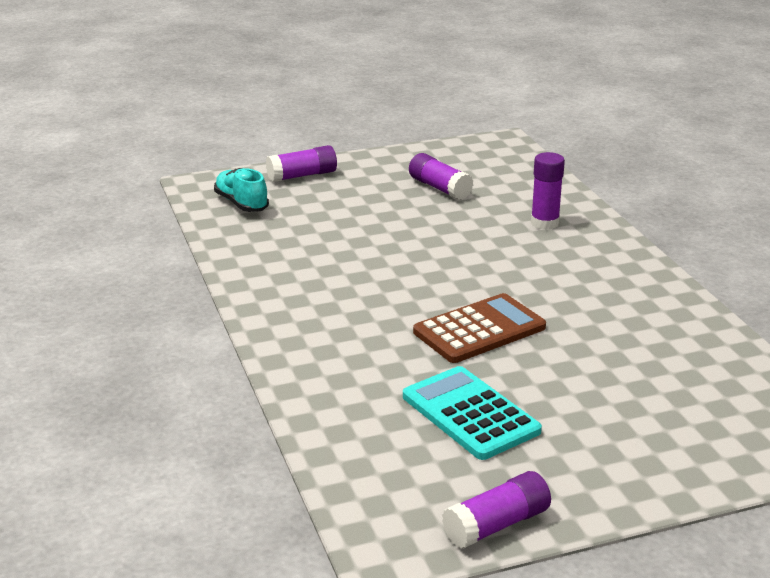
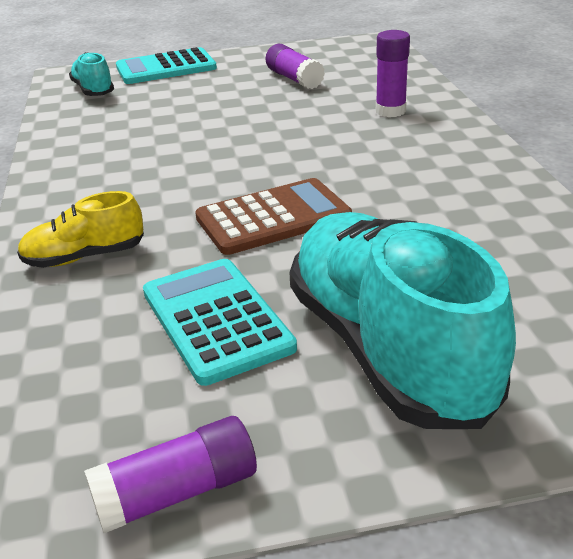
camera: 10 degrees right, 5 degrees up
purple glue stick [266,145,337,182] -> turquoise calculator [116,47,217,84]
none -> yellow shoe [17,191,144,268]
none -> turquoise shoe [289,212,516,429]

